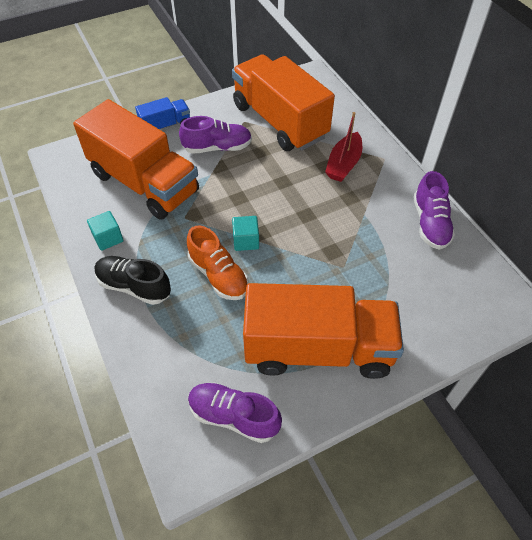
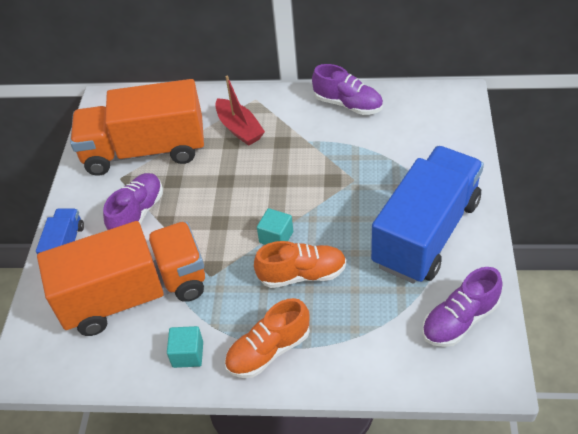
camera: 55 degrees left, 5 degrees down
black shoe [95,256,171,305] -> orange shoe [225,298,310,378]
orange truck [243,283,404,379] -> blue truck [371,146,484,284]

